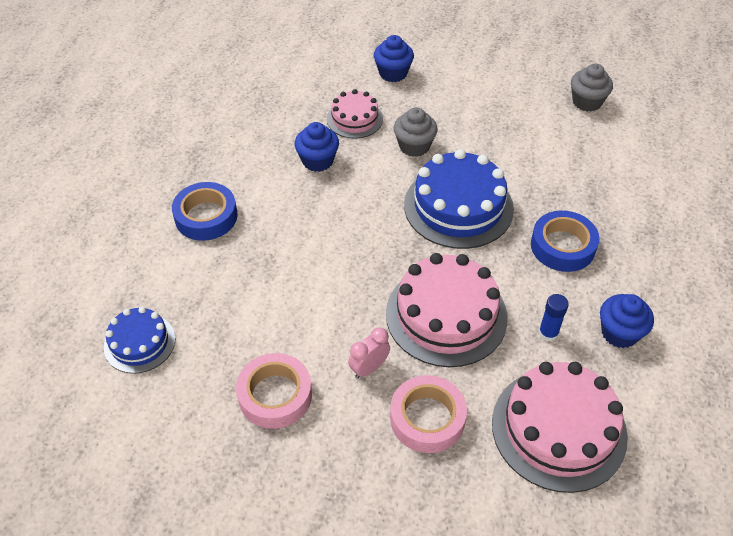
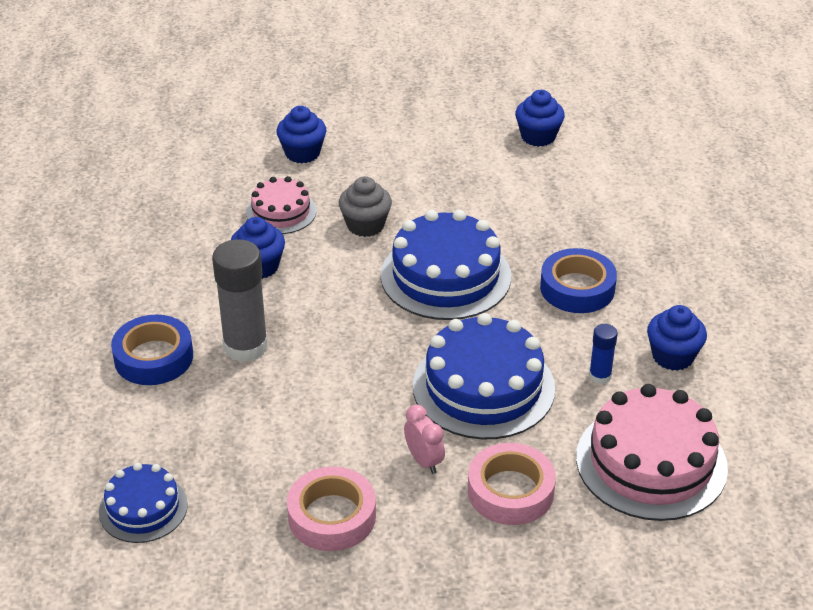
camera: 20 degrees left, 10 degrees down
pink clock [348,327,390,379] -> pink clock turned 120 degrees clockwise [404,404,445,474]
pink cake [386,253,507,367] -> blue cake [413,313,555,439]
grey cupcake [571,63,613,112] -> blue cupcake [515,90,565,147]
none -> grey glue stick [212,239,268,362]

